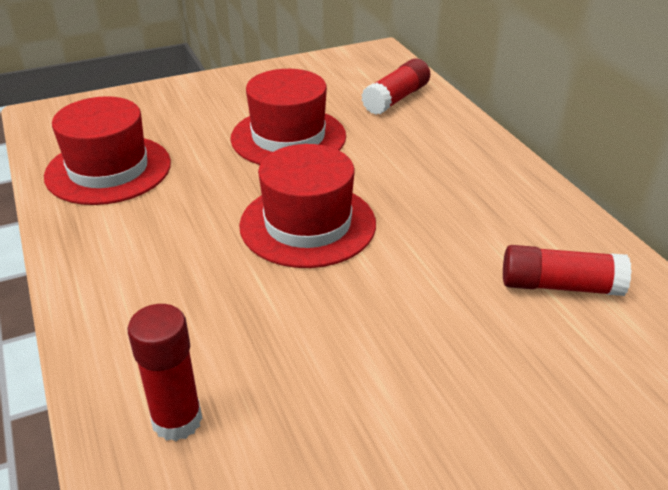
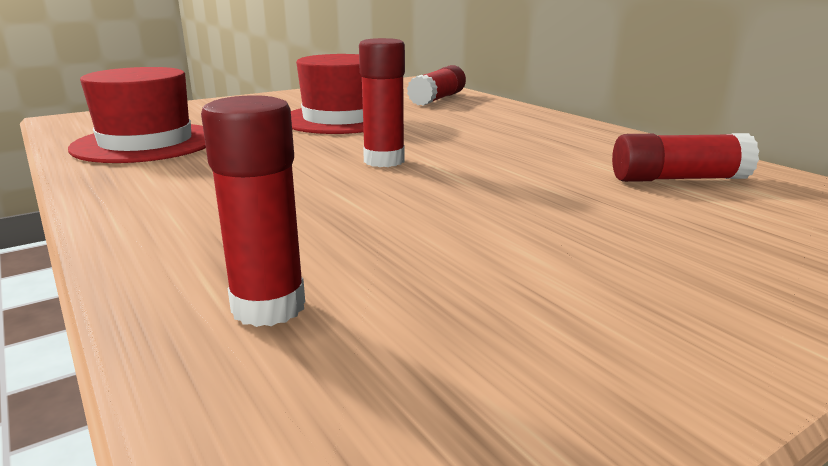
camera: 10 degrees left, 15 degrees down
red hat [239,144,376,268] -> red glue stick [359,38,405,167]

